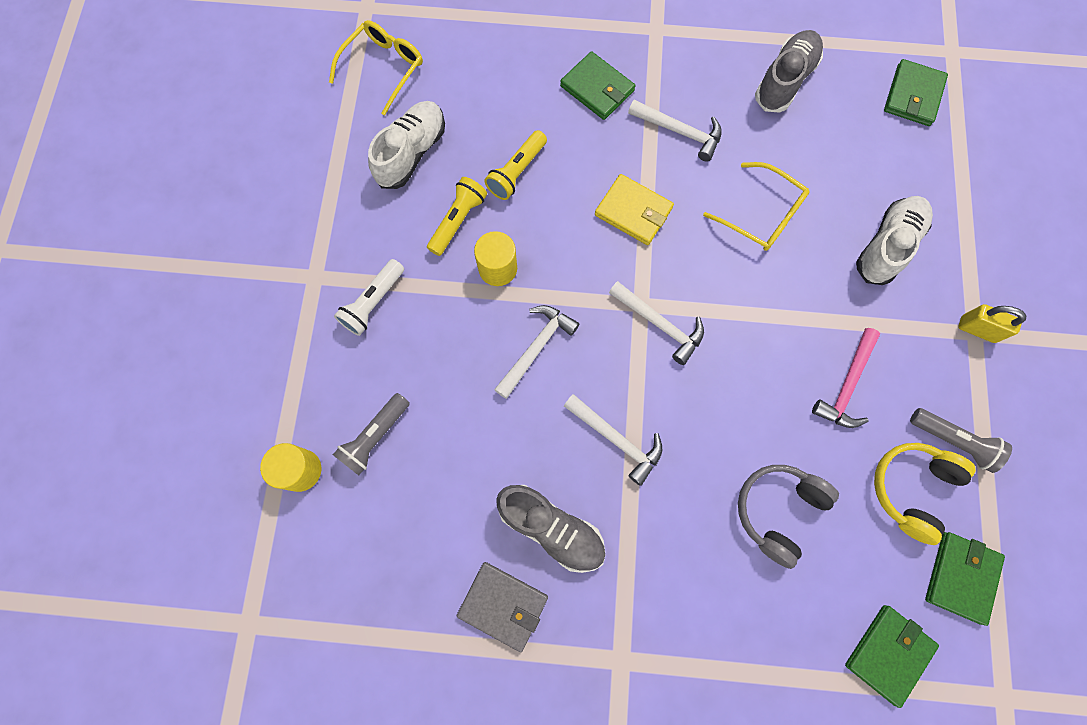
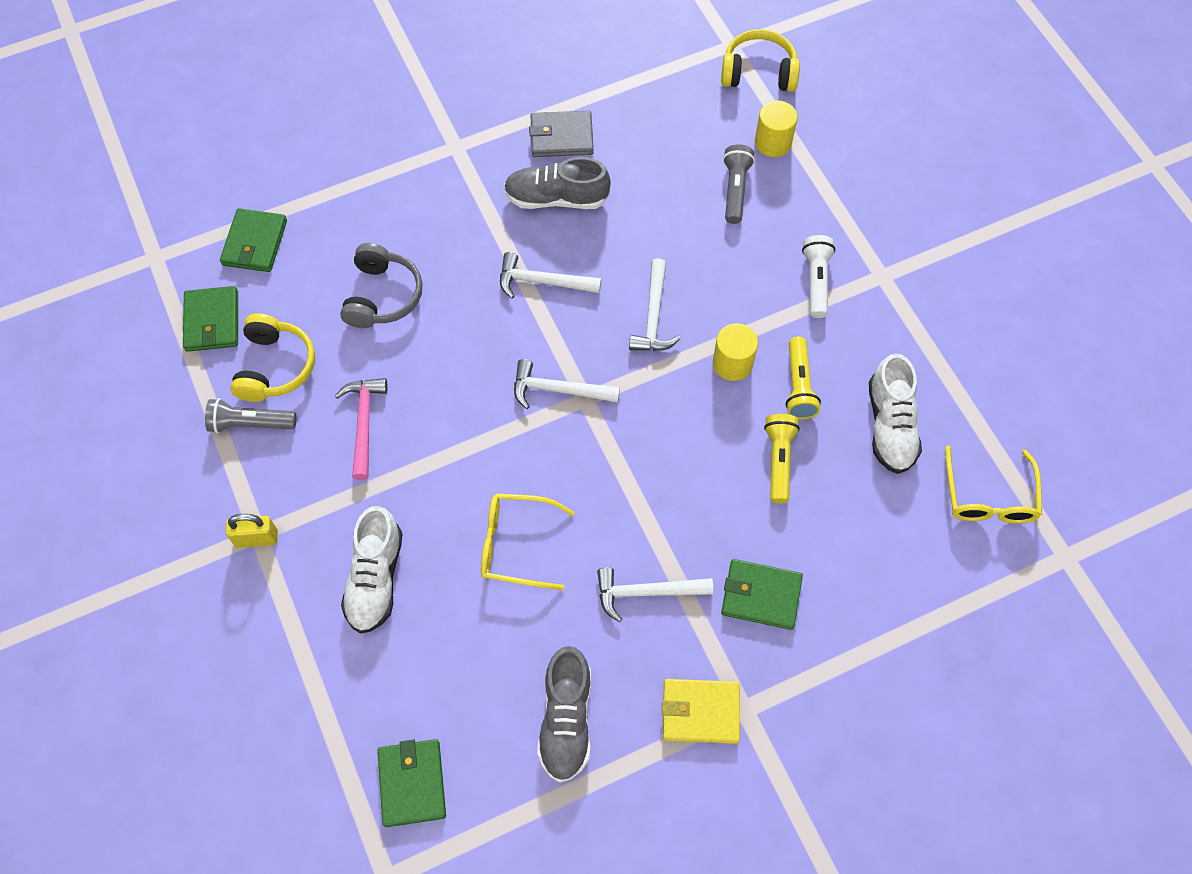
camera: 150 degrees right, 10 degrees down
yellow wallet [595,174,674,245] -> yellow wallet moved to [662,679,740,744]
none -> yellow headphones [721,29,800,92]

